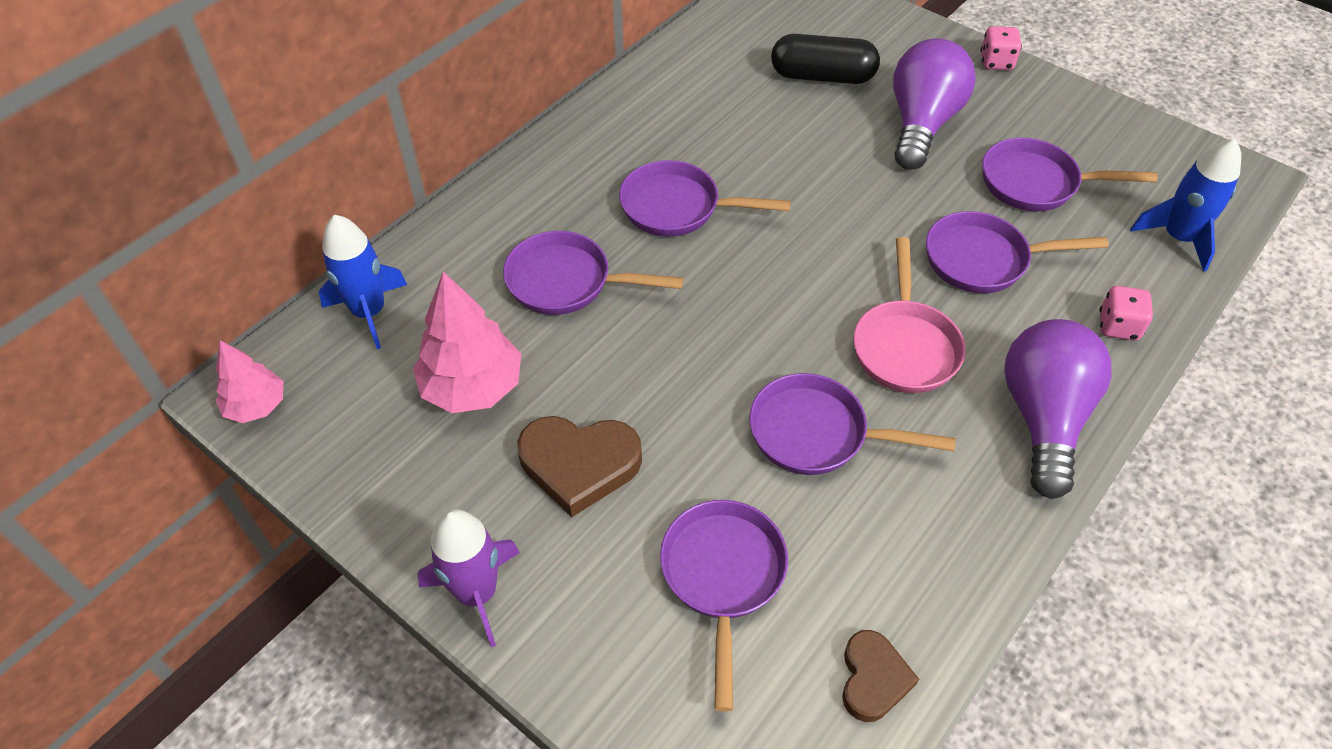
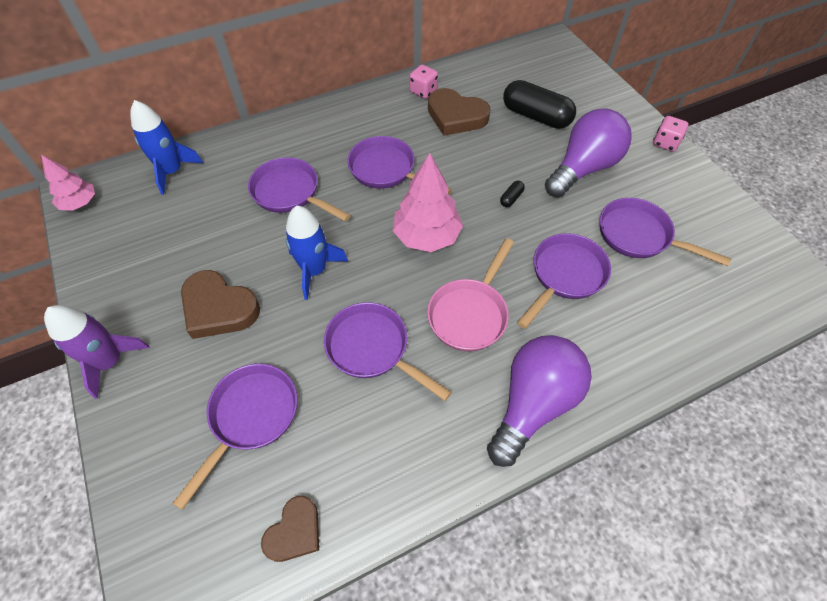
camera: 25 degrees right, 5 degrees up
pink tree [413,272,521,413] -> pink tree moved to [393,153,463,252]
purple pan [926,211,1109,293] -> purple pan turned 105 degrees clockwise [517,233,611,329]
pink dice [1099,286,1153,341] -> pink dice moved to [409,65,438,99]
blue rocket [1130,138,1241,272] -> blue rocket moved to [286,206,348,300]
none -> brown heart [428,88,491,136]
none -> black capsule [500,181,525,207]

